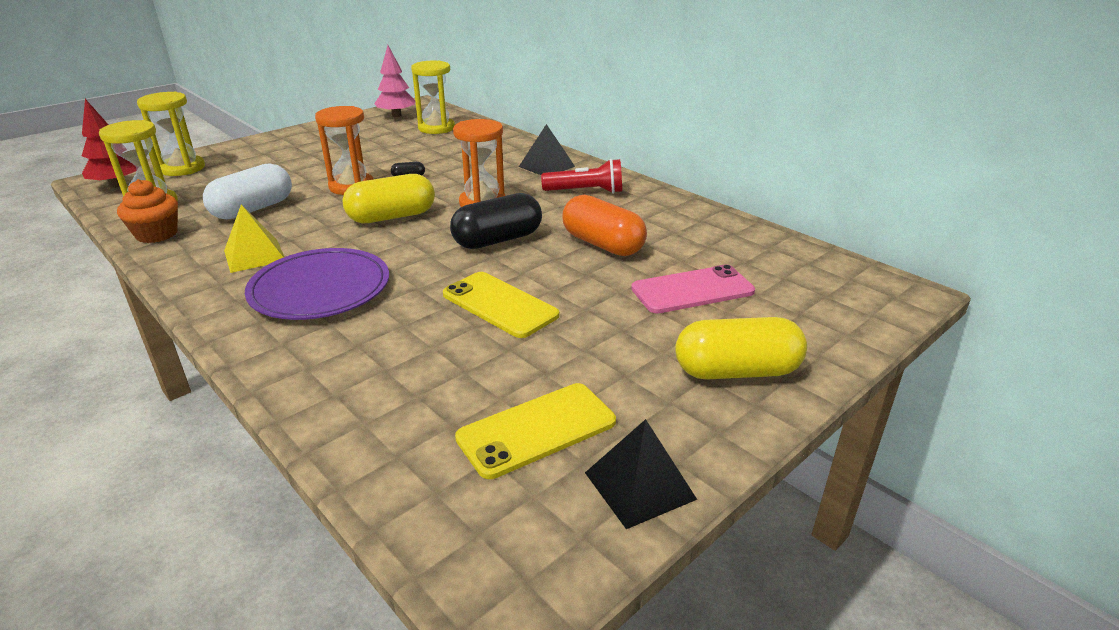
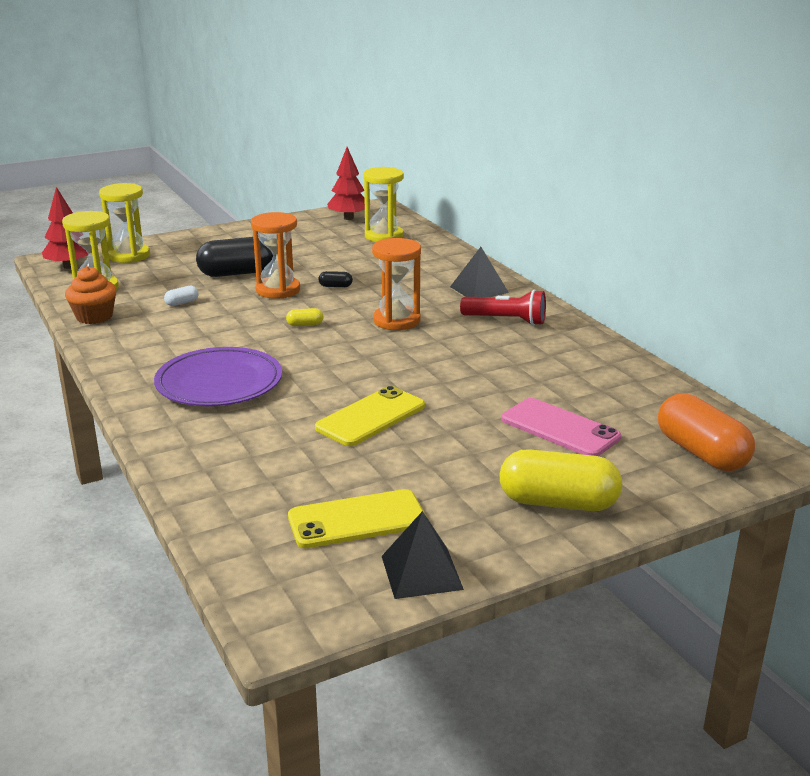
camera: 15 degrees right, 5 degrees down
white capsule [203,163,292,220] -> white capsule [164,286,198,306], size x0.42
yellow pyramid [224,205,284,273] -> none
yellow capsule [342,174,435,223] -> yellow capsule [286,308,323,326], size x0.42
pink tree [374,45,415,117] -> red tree [327,147,365,220]
yellow phone [443,272,559,338] -> yellow phone turned 75 degrees clockwise [315,386,425,446]
black capsule [450,193,542,249] -> black capsule moved to [196,237,273,277]
orange capsule [562,195,647,256] -> orange capsule moved to [658,393,755,471]
pink phone [631,264,755,313] -> pink phone turned 45 degrees clockwise [501,398,621,456]

